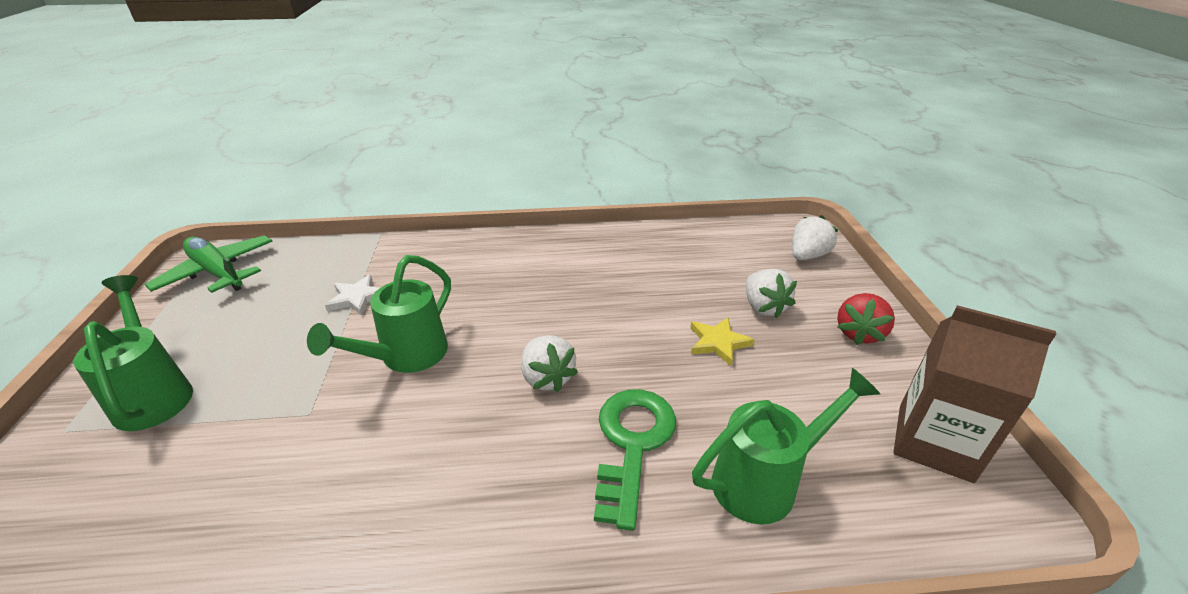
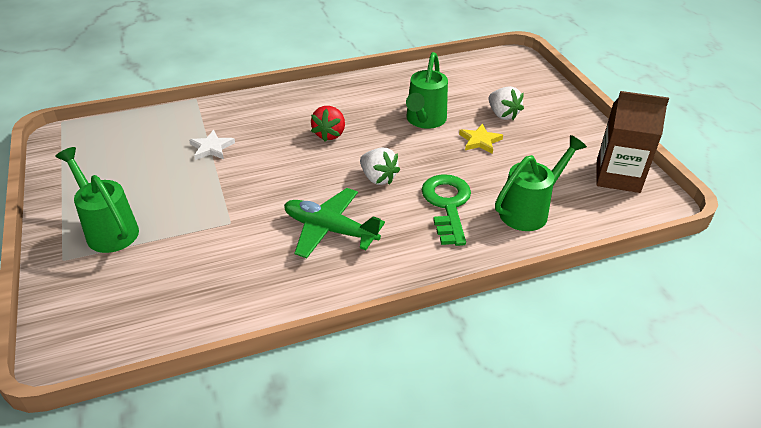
camera: 15 degrees left, 5 degrees up
green plane [144,235,273,293] -> green plane moved to [284,188,385,258]
green watering can [307,255,451,373] -> green watering can moved to [406,52,448,129]
white strawberry [792,215,838,260] -> none
red strawberry [837,293,895,345] -> red strawberry moved to [311,106,345,142]

